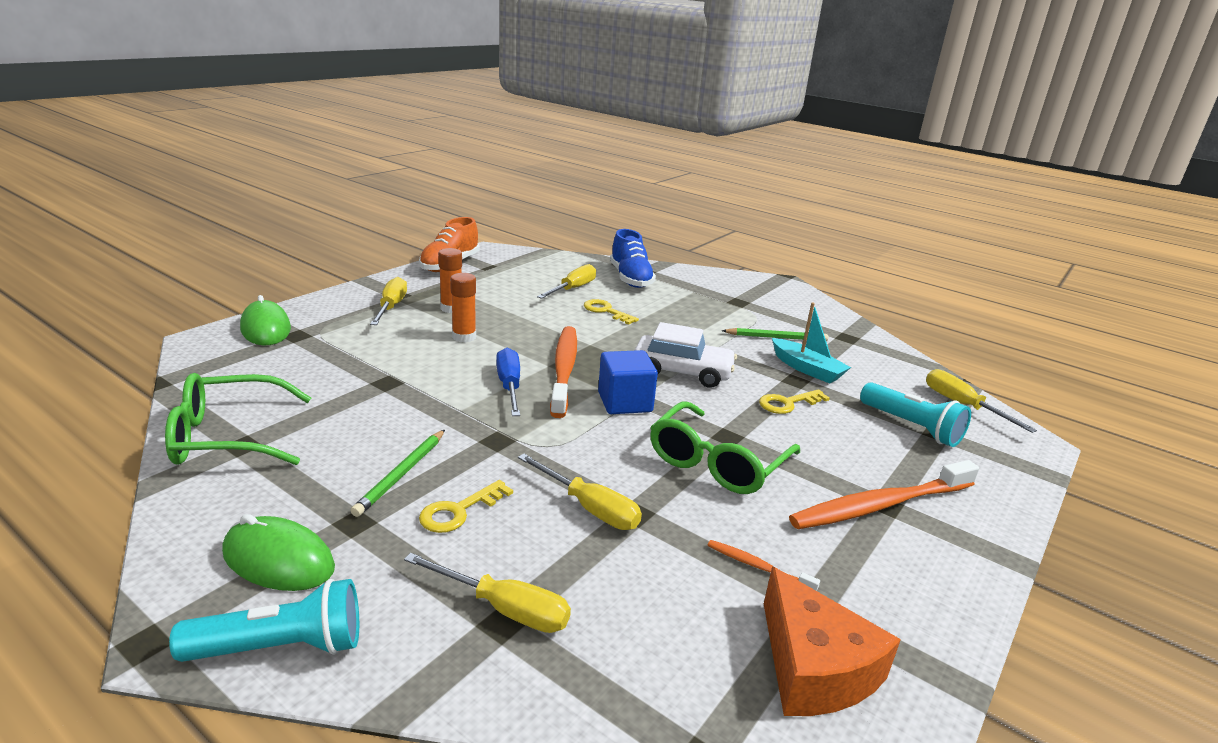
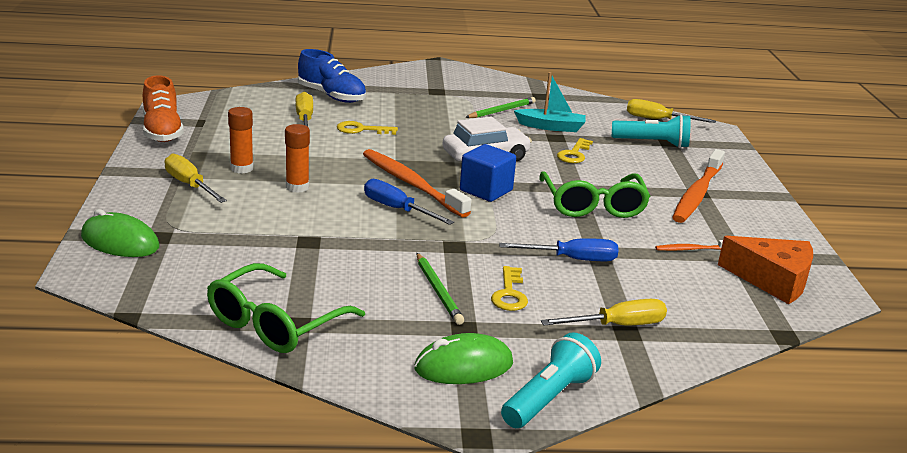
camera: 40 degrees left, 0 degrees up
yellow screwdriver [518,454,642,530] -> blue screwdriver [499,238,618,261]

